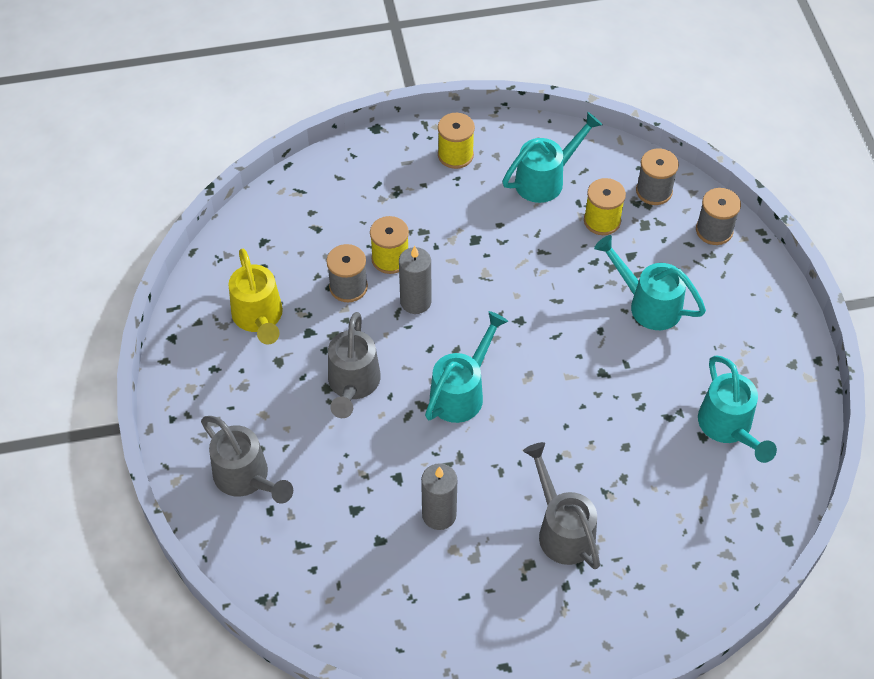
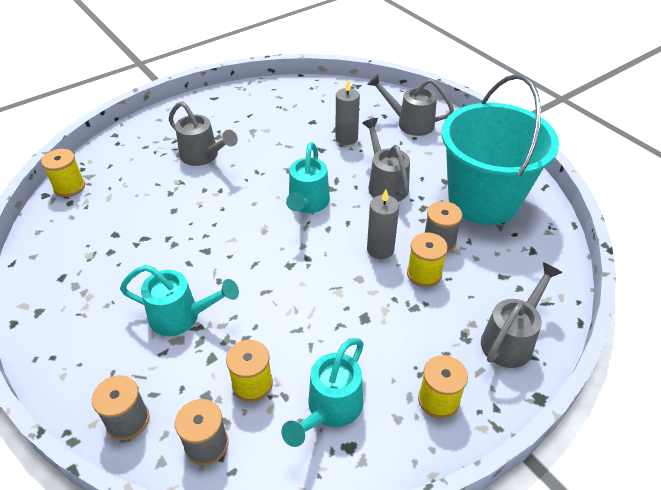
camera: 155 degrees right, 10 degrees down
yellow watering can [229,249,283,344] -> turquoise bucket [442,74,559,225]
grey candle [421,464,457,530] -> grey candle moved to [335,80,360,145]
turquoise watering can [698,355,777,463] -> none
none -> yellow spool [41,149,85,197]
none -> grey watering can [481,262,563,368]

